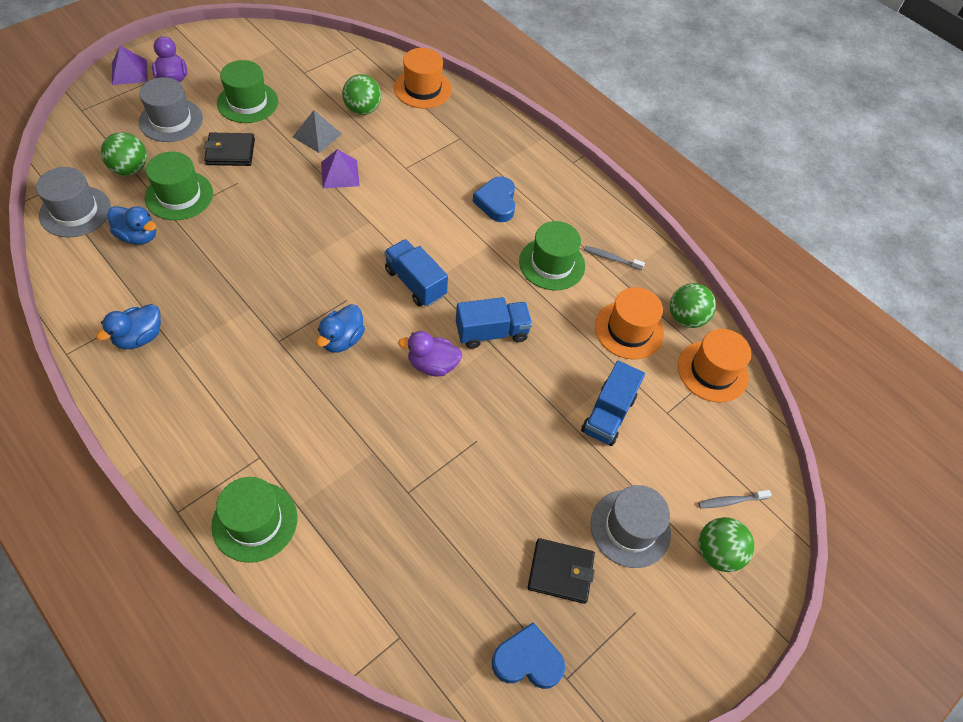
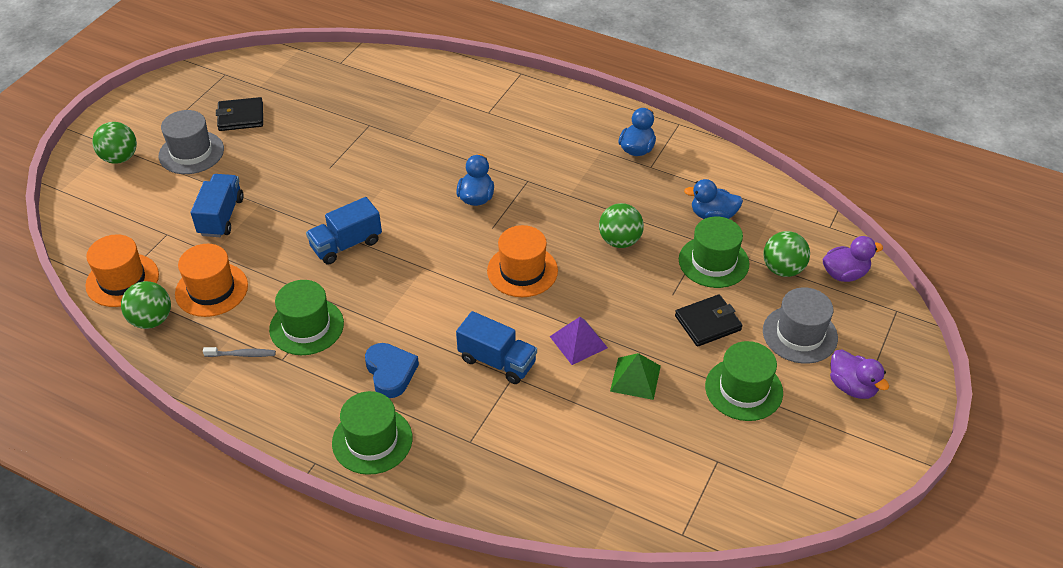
camera: 165 degrees right, 10 degrees down
grey hat [36,167,111,237] -> none
purple pyramid [112,46,148,85] -> none
green hat [211,477,298,563] -> green hat moved to [332,391,412,475]
grey pyramid [293,110,342,153] -> green pyramid [610,353,661,400]
green ball [342,74,381,115] -> green ball moved to [599,203,644,248]
blue truck [384,239,448,307] -> blue truck moved to [456,311,537,384]
orange hat [394,48,452,108] -> orange hat moved to [487,225,558,297]
purple duck [398,331,462,377] -> purple duck moved to [823,236,883,282]
blue heart [492,622,565,689] -> none
grey toothbrush [698,490,772,508] -> none

